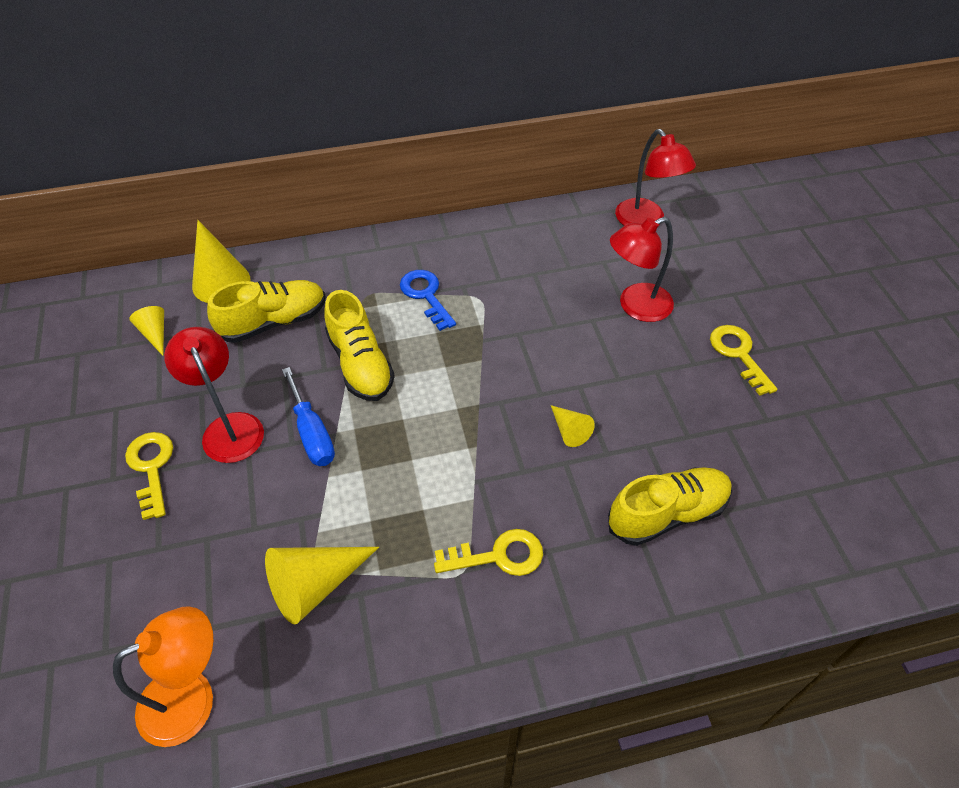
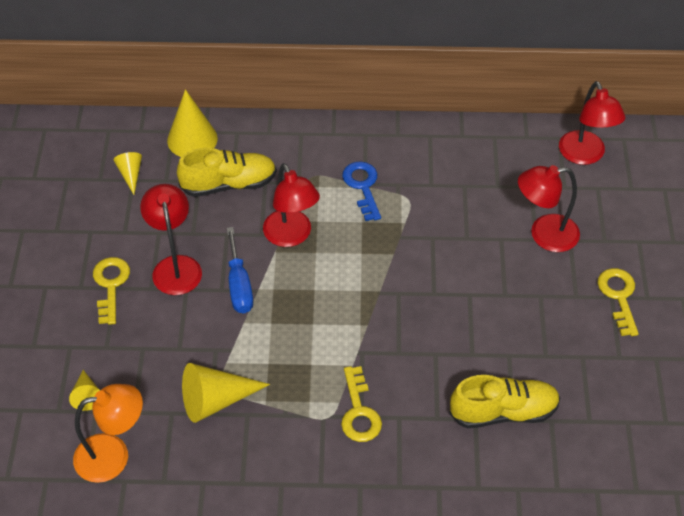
camera: 15 degrees right, 0 degrees up
yellow shoe [325,290,395,401] -> red lamp [263,163,320,247]
yellow key [434,529,543,576] -> yellow key turned 75 degrees clockwise [341,366,382,442]
yellow cone [551,405,595,447] -> yellow cone moved to [69,370,100,411]

